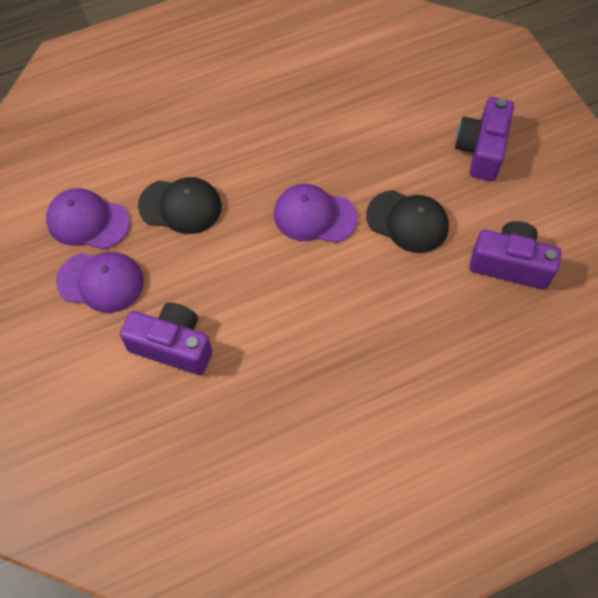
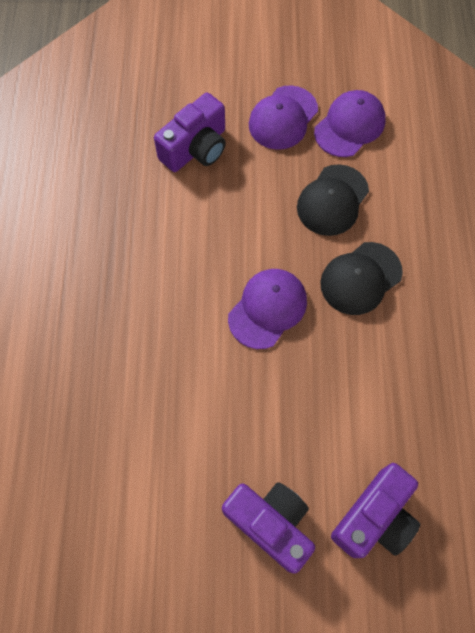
camera: 115 degrees right, 5 degrees up
black cap [366,190,449,253] -> black cap moved to [320,242,403,315]
purple camera [469,221,561,289] -> purple camera moved to [331,463,420,558]

